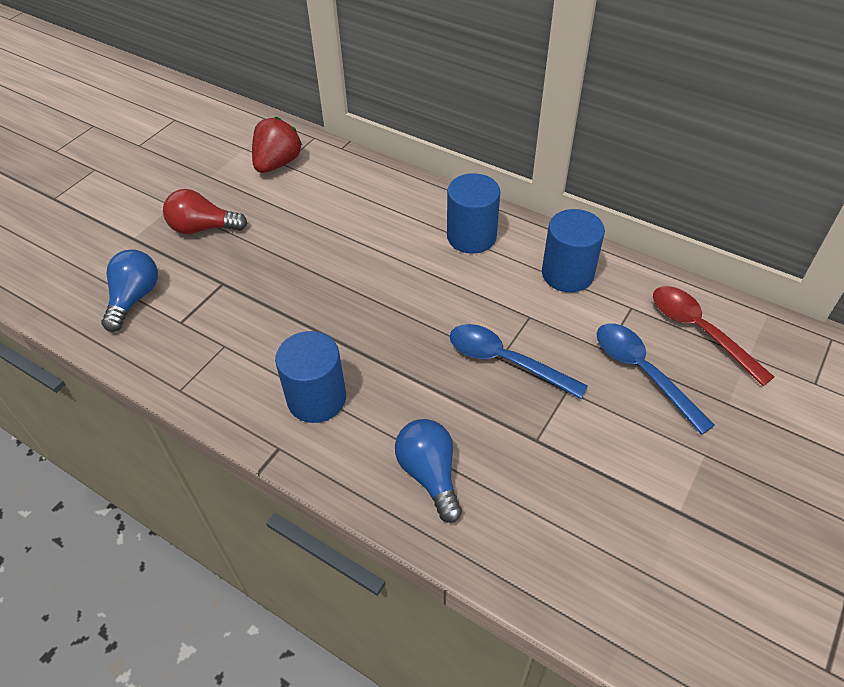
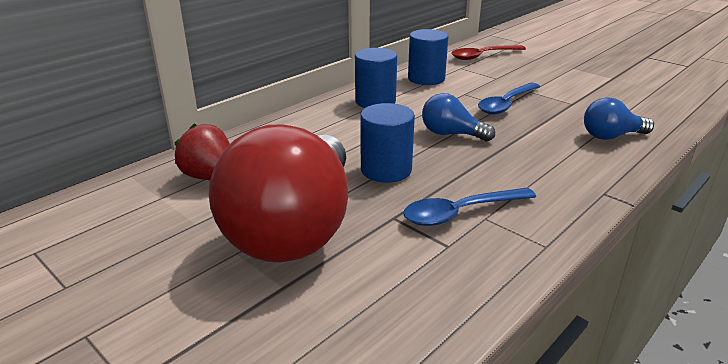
camera: 80 degrees left, 20 degrees down
blue light bulb [101,249,158,332] -> blue light bulb moved to [422,93,495,142]
red light bulb [163,189,248,234] -> red light bulb [209,125,348,262], size x2.28
blue cylinder [275,331,346,423] -> blue cylinder moved to [360,103,415,183]
blue spoon [597,323,715,435] -> blue spoon moved to [403,188,536,226]

